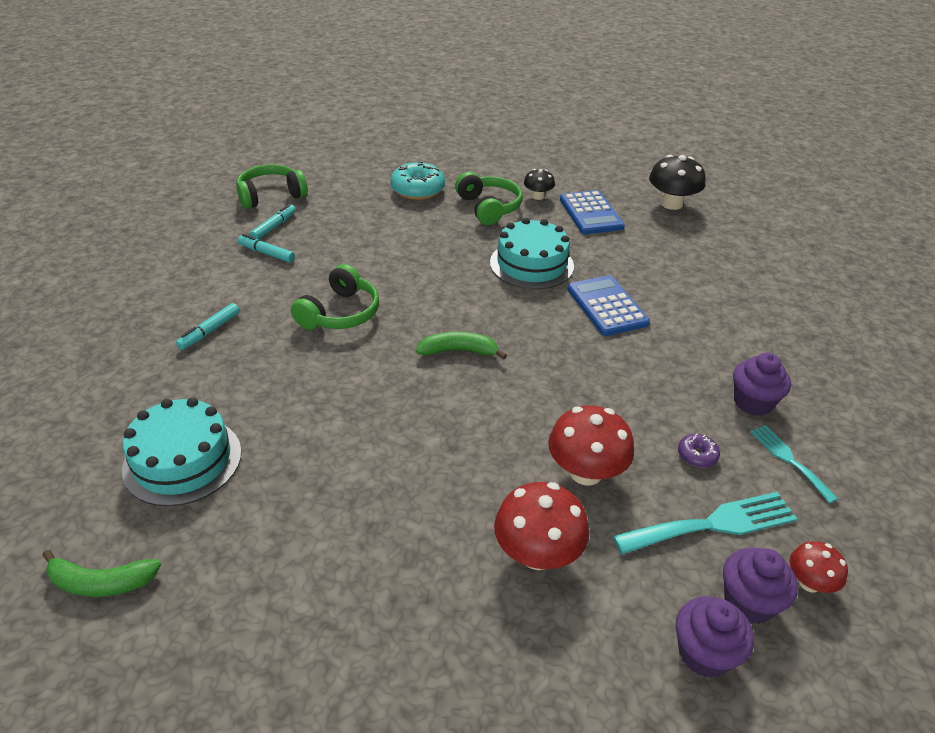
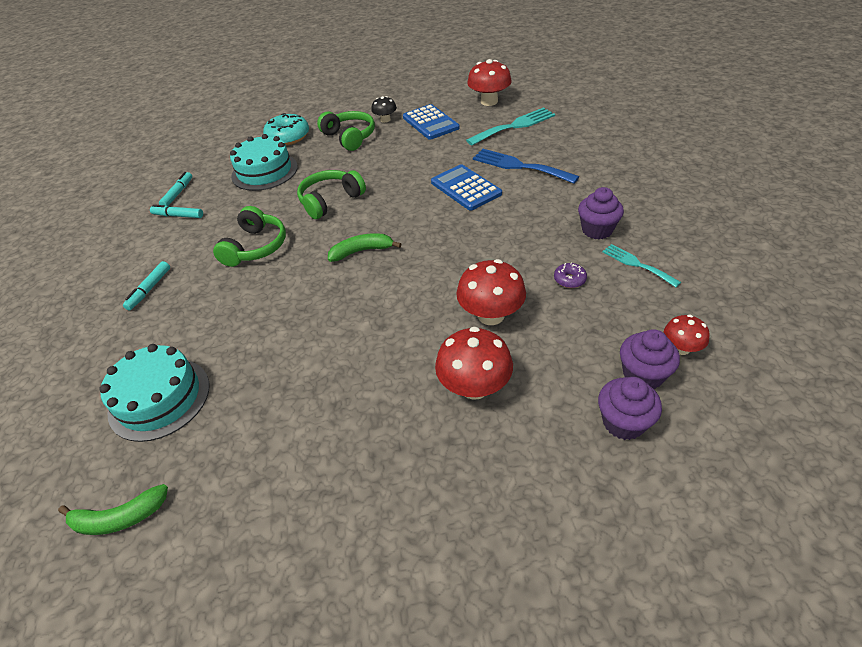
camera: 10 degrees left, 5 degrees up
green headphones [236,164,308,209] -> green headphones moved to [297,170,366,219]
turquoise cake [490,218,574,289] -> turquoise cake moved to [230,134,298,191]
turquoise fork [613,492,797,554] -> turquoise fork moved to [466,108,555,145]
black mushroom [649,155,706,210] -> red mushroom [467,59,512,106]
none -> blue fork [473,149,579,184]

